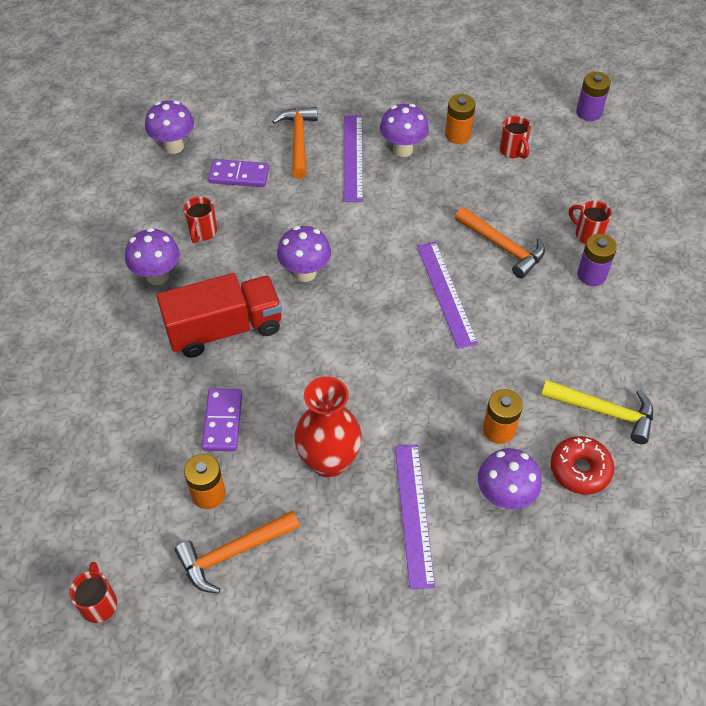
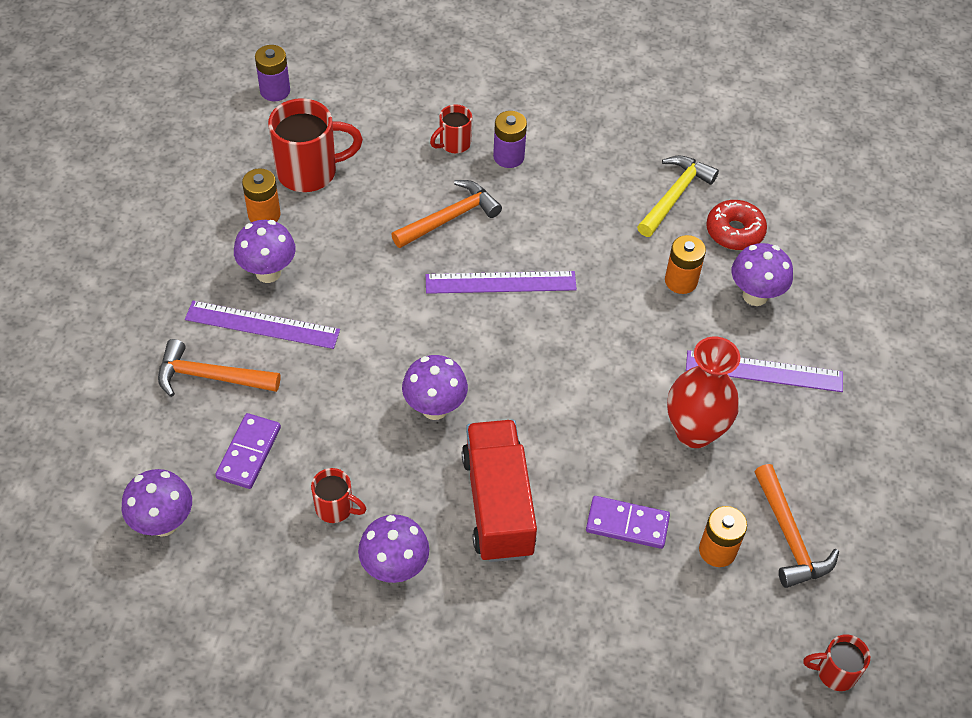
camera: 80 degrees left, 0 degrees up
red mug [499,116,531,159] -> red mug [268,98,363,192], size x1.87

